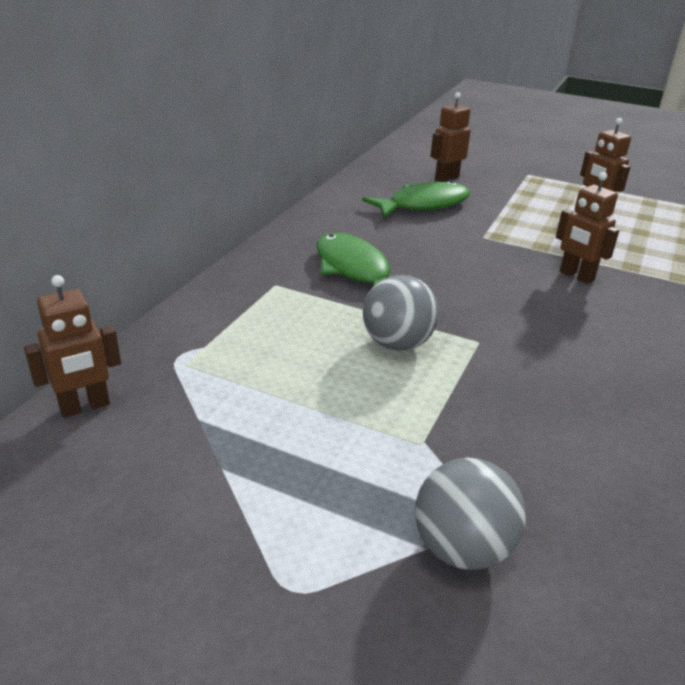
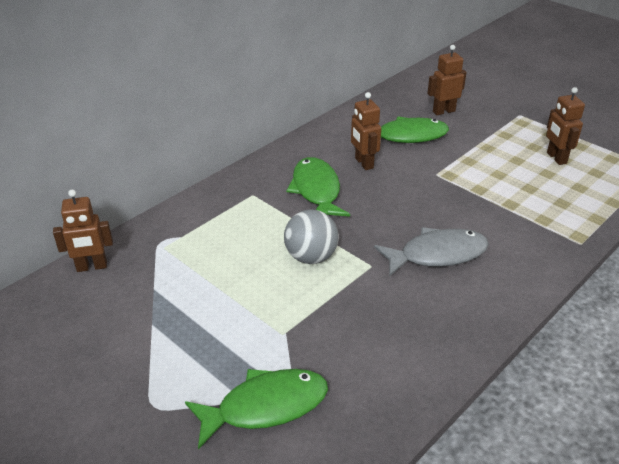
camera: 20 degrees right, 5 degrees up
grey ball [415,458,526,570] -> green fish [185,369,328,449]
brown robot [556,172,619,284] -> brown robot moved to [351,92,381,170]
none -> grey fish [374,227,489,277]

